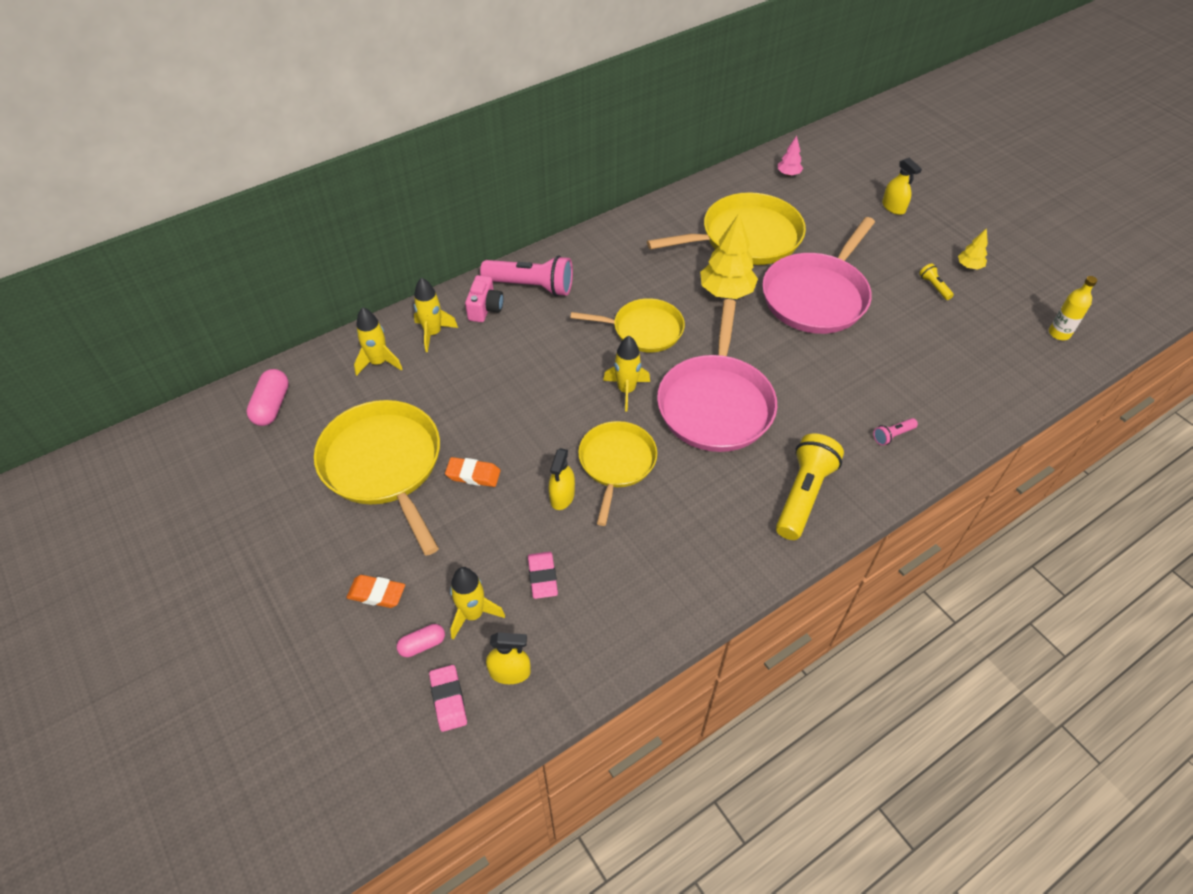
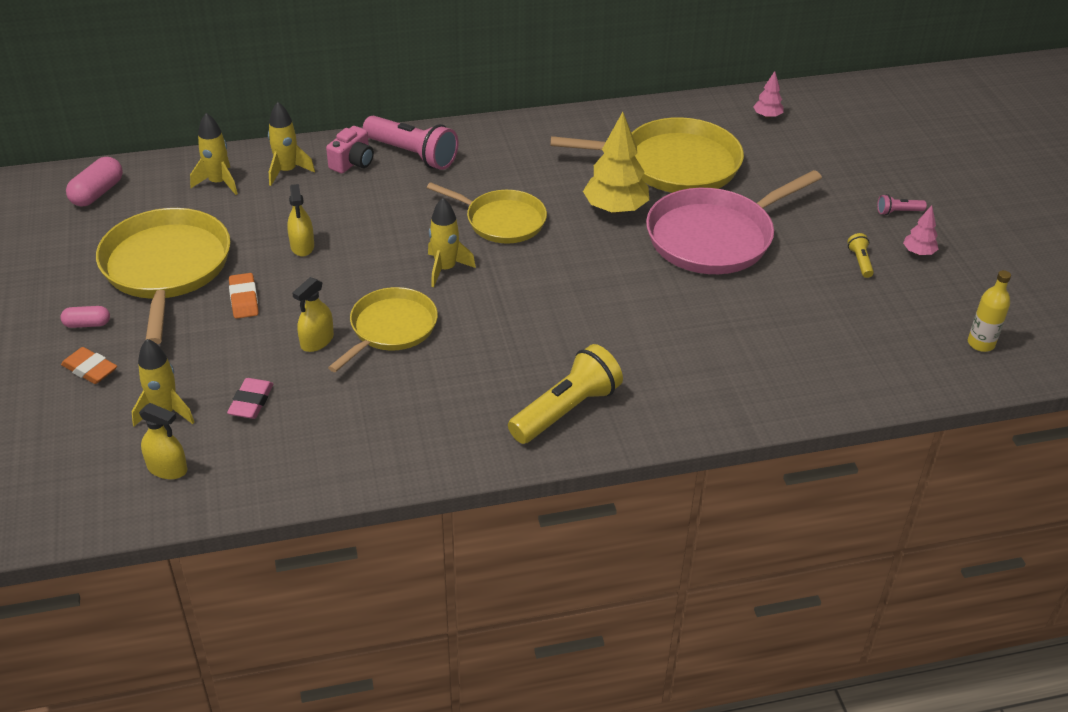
camera: 20 degrees right, 10 degrees down
pink capsule [397,624,445,657] -> pink capsule moved to [60,306,110,328]
pink eraser [429,665,467,732] -> none
orange eraser [445,457,500,487] -> orange eraser turned 45 degrees clockwise [229,273,259,319]
pink pan [657,299,777,452] -> none
pink flashlight [873,418,918,446] -> pink flashlight moved to [877,194,927,215]
yellow spray bottle [882,158,922,215] -> yellow spray bottle moved to [287,184,314,257]
yellow tree [958,228,988,270] -> pink tree [903,205,938,256]

